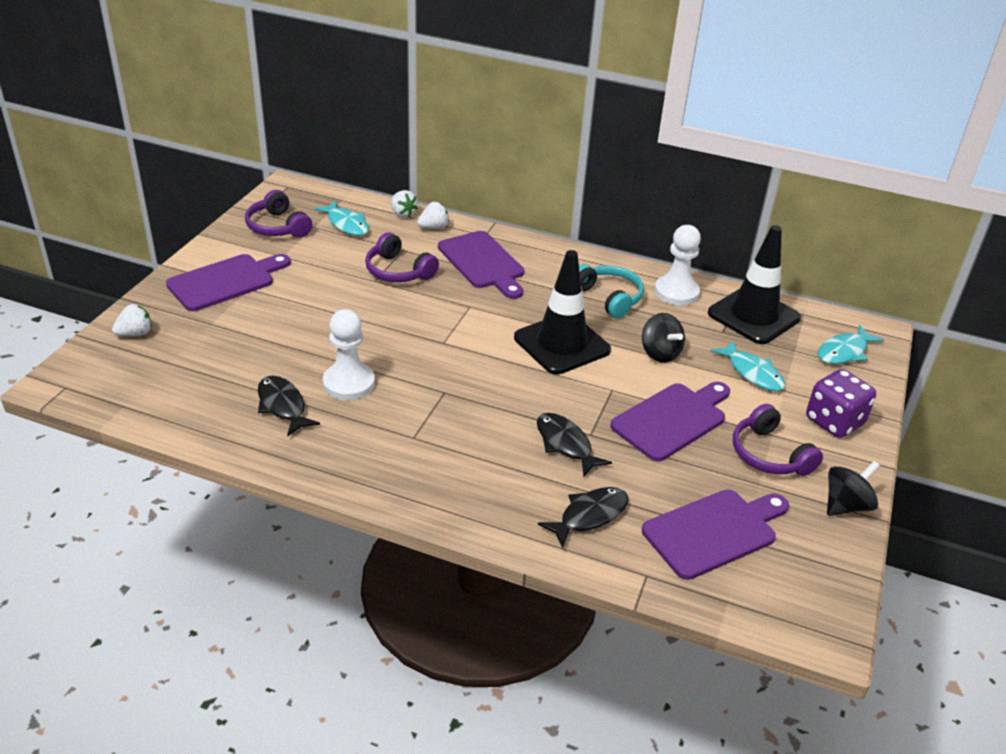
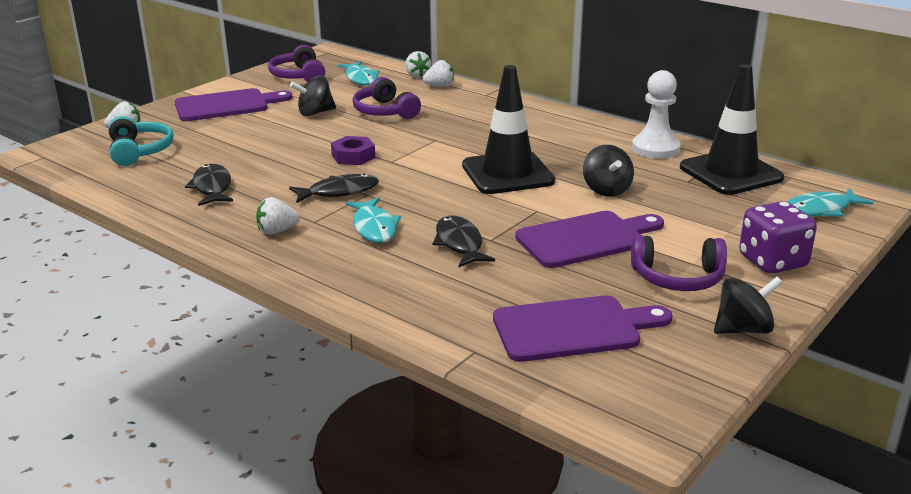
camera: 20 degrees right, 10 degrees down
white pawn [323,309,375,400] -> none
purple cutting board [438,231,524,299] -> none
black fish [538,487,628,548] -> black fish moved to [289,173,379,203]
turquoise headphones [579,264,644,318] -> turquoise headphones moved to [109,116,174,166]
turquoise fish [710,340,785,391] -> turquoise fish moved to [346,197,401,243]
purple headphones [733,404,823,476] -> purple headphones turned 75 degrees counterclockwise [631,235,727,291]
none -> white strawberry [256,197,300,234]
none -> black spinning top [290,76,336,116]
none -> purple nut [331,136,375,165]

